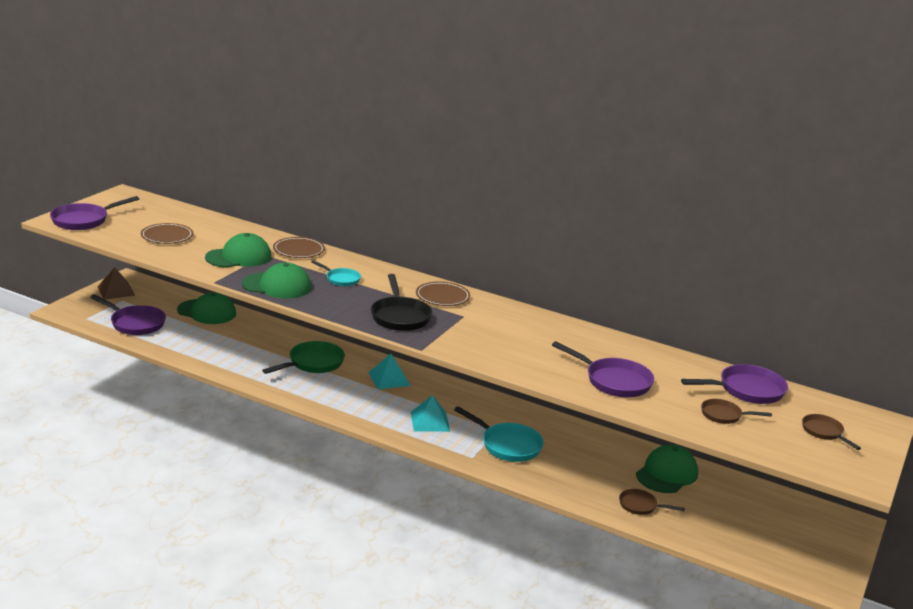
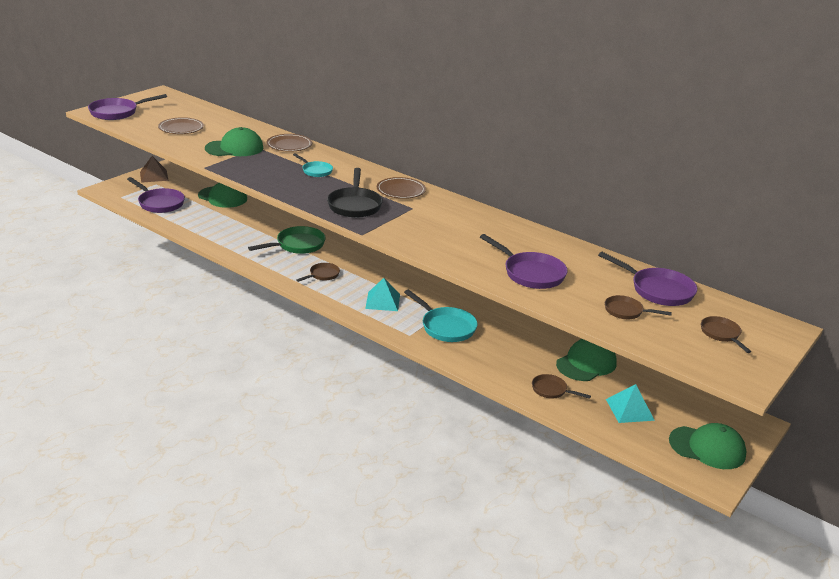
camera: 10 degrees right, 5 degrees up
green cap [242,263,311,299] -> green cap moved to [669,423,747,469]
turquoise pyramid [368,354,411,389] -> turquoise pyramid moved to [606,384,655,423]
purple pan [681,364,788,404] -> purple pan turned 45 degrees clockwise [598,252,697,306]
none -> brown pan [296,263,340,282]

